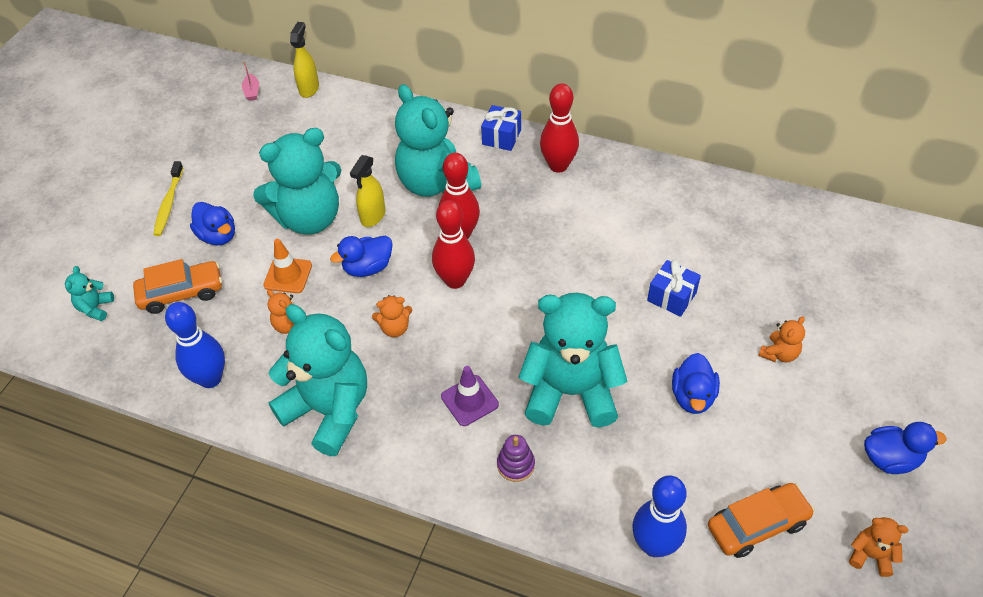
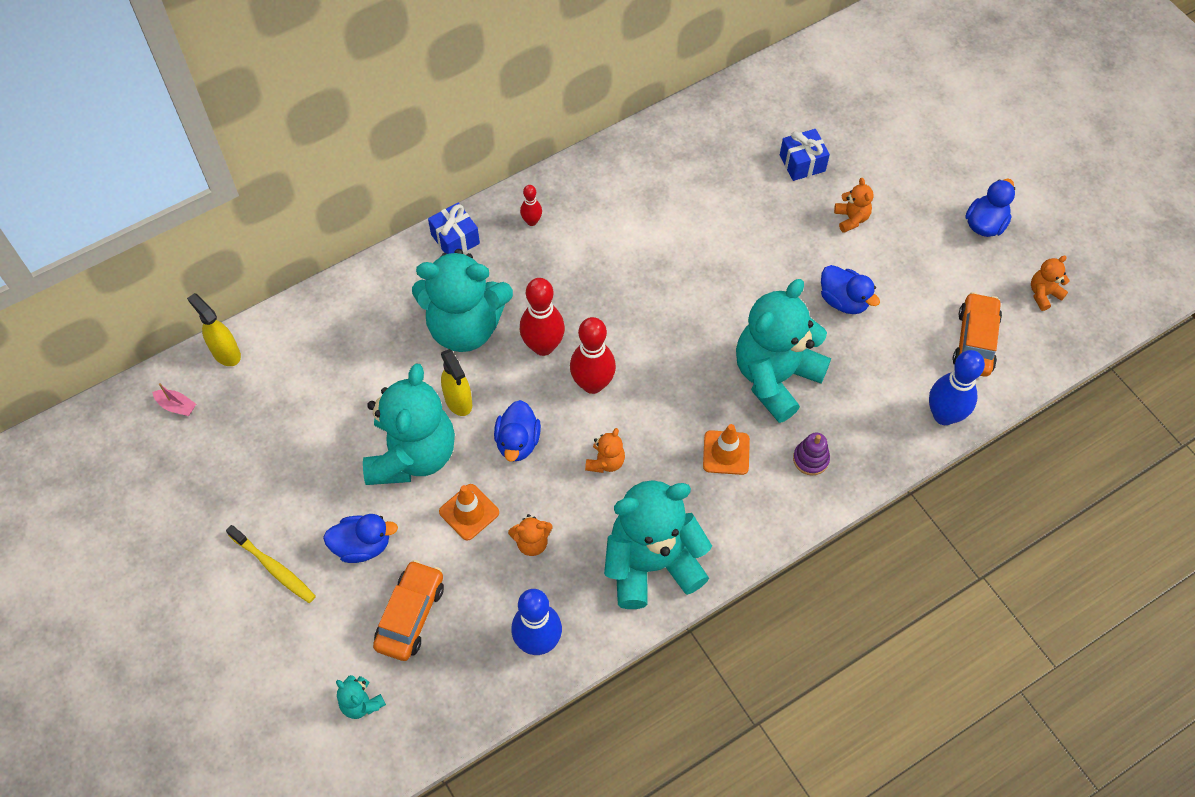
camera: 55 degrees left, 10 degrees up
purple traffic cone [441,366,499,426] -> orange traffic cone [703,424,750,475]
red bowling pin [540,83,579,173] -> red bowling pin [520,185,542,226], size x0.52
blue gift [647,260,701,317] -> blue gift moved to [780,129,830,181]

